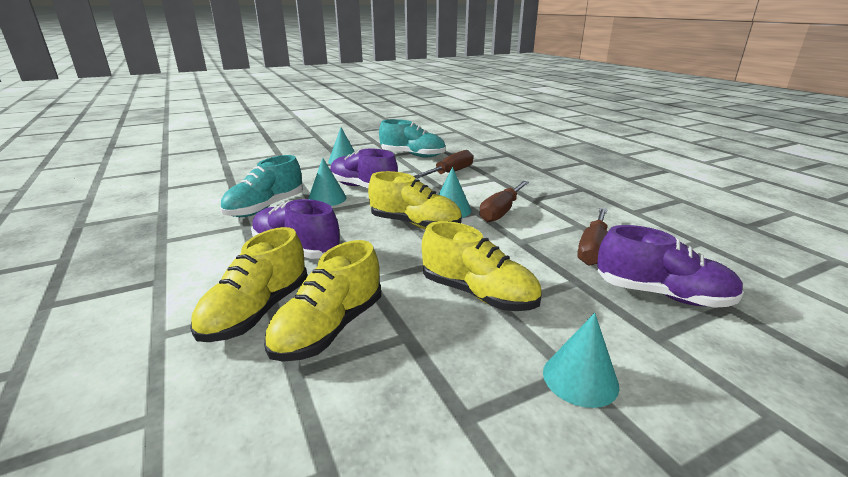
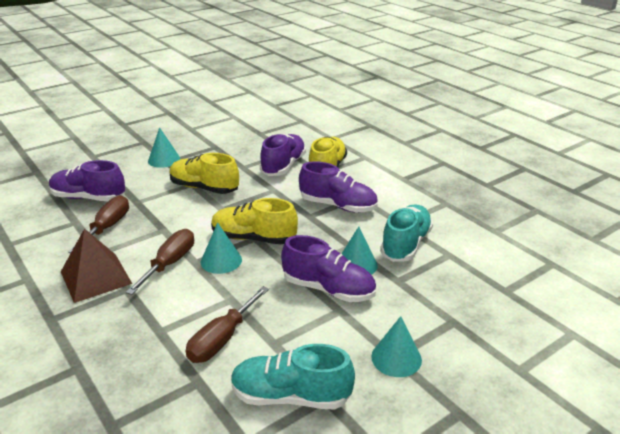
camera: 170 degrees right, 5 degrees up
yellow shoe [264,240,381,362] -> purple shoe [260,133,306,176]
none -> brown pyramid [61,228,132,303]

